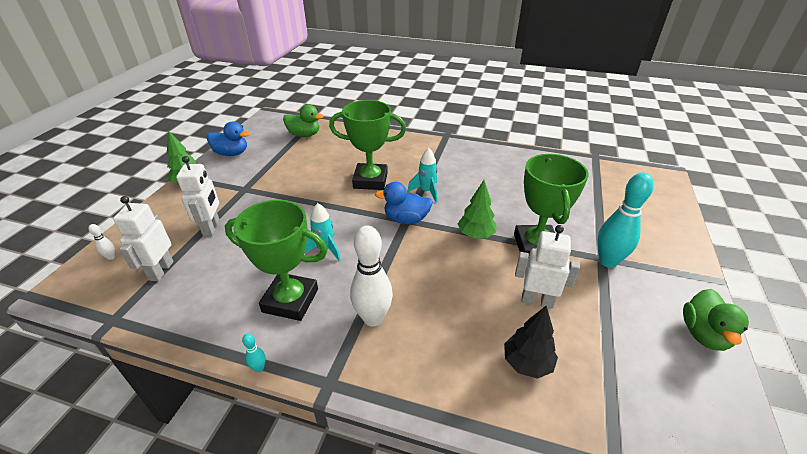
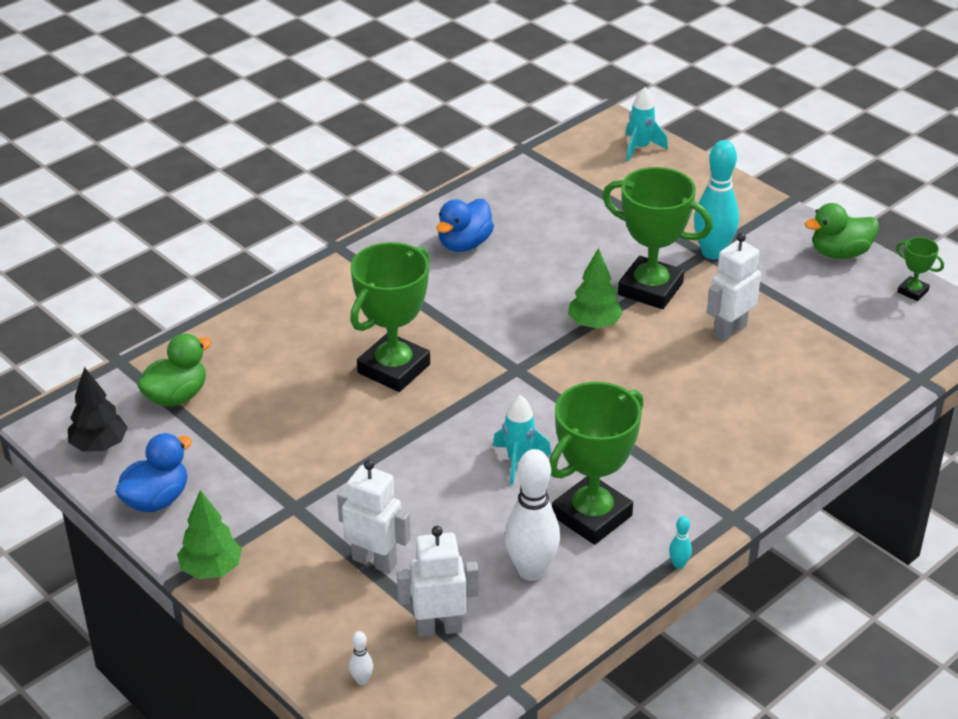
camera: 60 degrees left, 0 degrees up
white robot [113,196,174,281] -> white robot turned 135 degrees clockwise [397,526,478,637]
white bowling pin [350,225,393,327] -> white bowling pin moved to [505,449,560,581]
blue duck [375,182,433,224] -> blue duck moved to [437,199,494,252]
turquoise rocket [407,148,438,202] -> turquoise rocket moved to [626,87,668,161]
black tree [504,306,558,379] -> black tree moved to [68,367,128,452]
green duck [683,289,749,351] -> green duck turned 120 degrees clockwise [805,203,879,259]
none -> green trophy [896,237,944,301]

